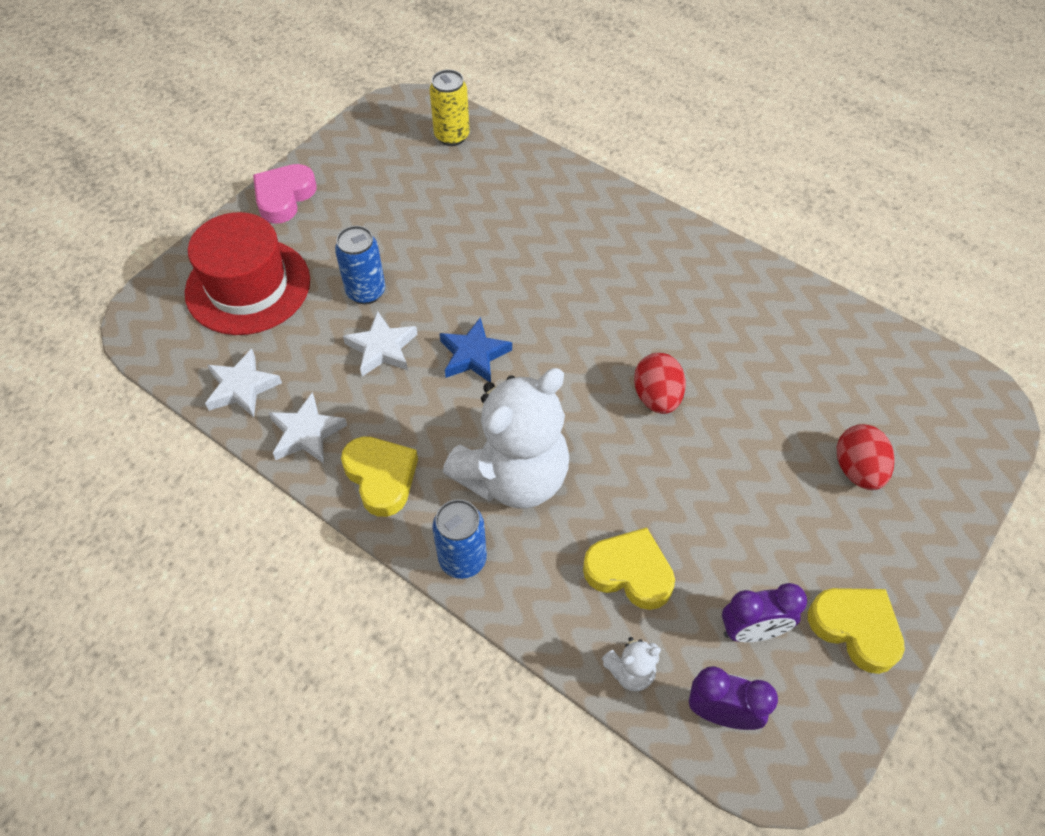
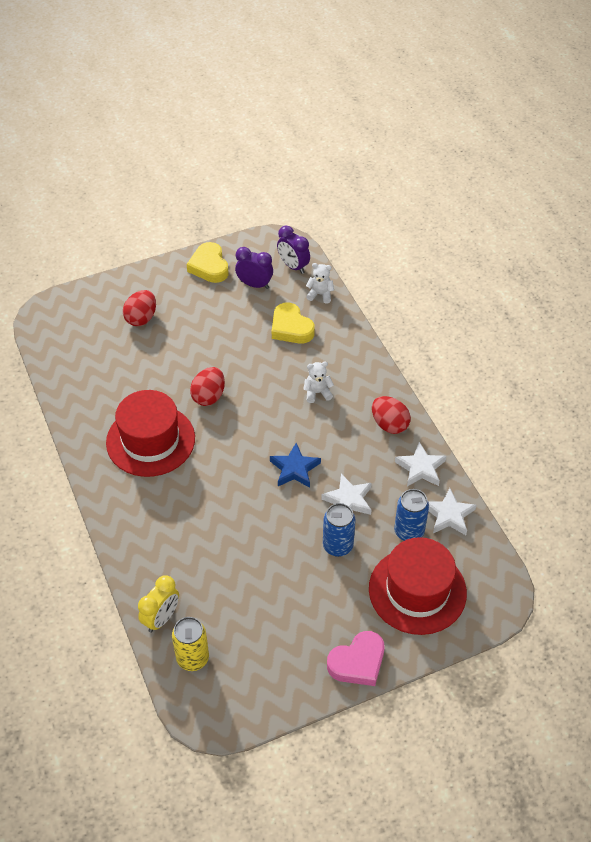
camera: 150 degrees left, 5 degrees down
yellow heart [341,437,418,517] -> red egg [372,396,410,434]
blue can [432,499,487,579] -> blue can moved to [394,489,429,541]
white teddy bear [443,368,569,509] -> white teddy bear [303,362,334,403], size x0.40
none -> red hat [106,390,195,477]
none -> yellow clock [138,575,179,633]

